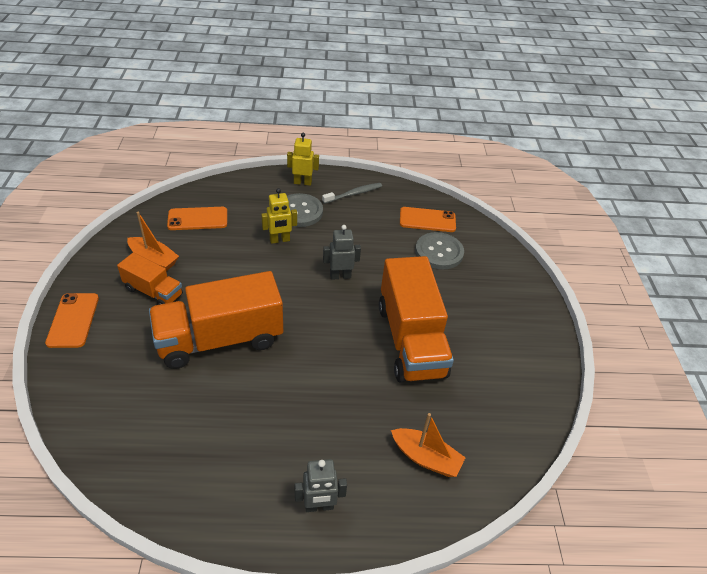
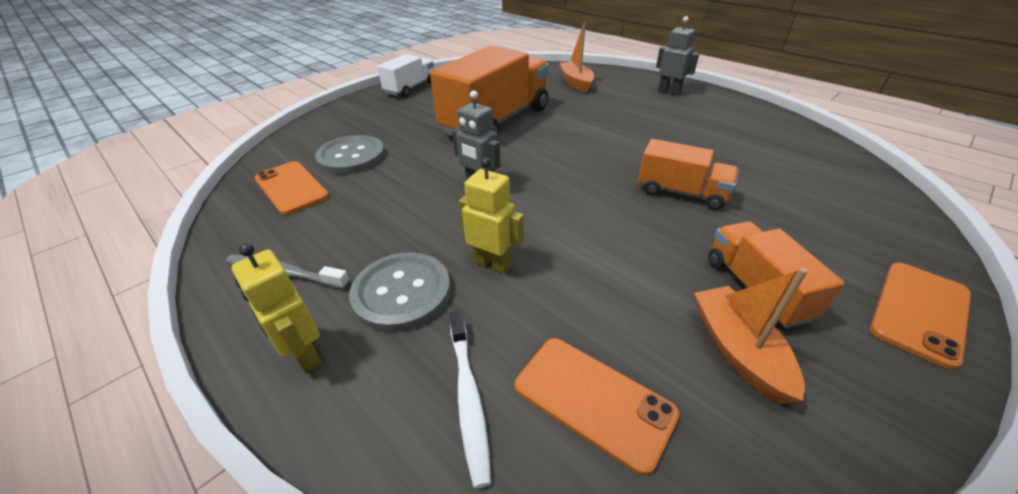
camera: 130 degrees left, 5 degrees down
orange truck [149,271,283,369] -> orange truck [638,139,739,210], size x0.53
none -> white truck [377,54,434,97]
none -> white toothbrush [449,311,491,488]

